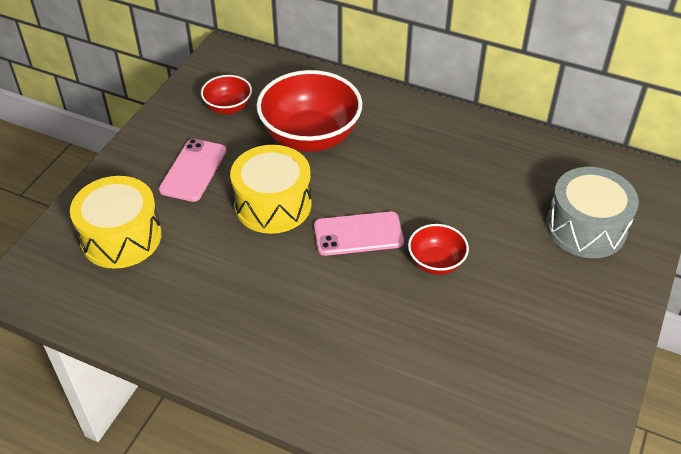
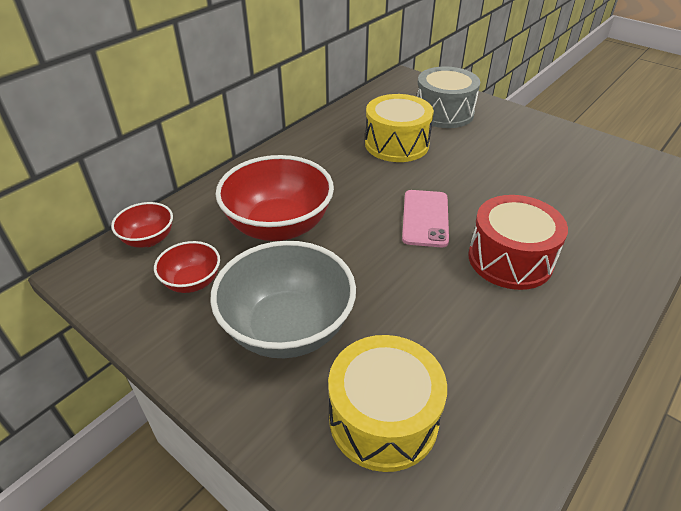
camera: 75 degrees left, 5 degrees down
pink phone [159,139,227,202] -> grey bowl [210,241,356,358]
yellow drum [230,145,312,234] -> yellow drum moved to [365,94,434,162]
red bowl [408,224,469,275] -> red bowl moved to [111,202,173,248]
none -> red drum [468,195,568,290]

